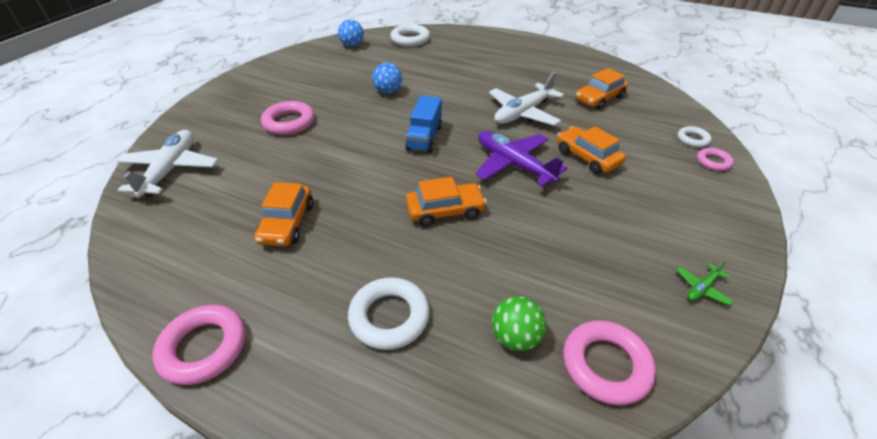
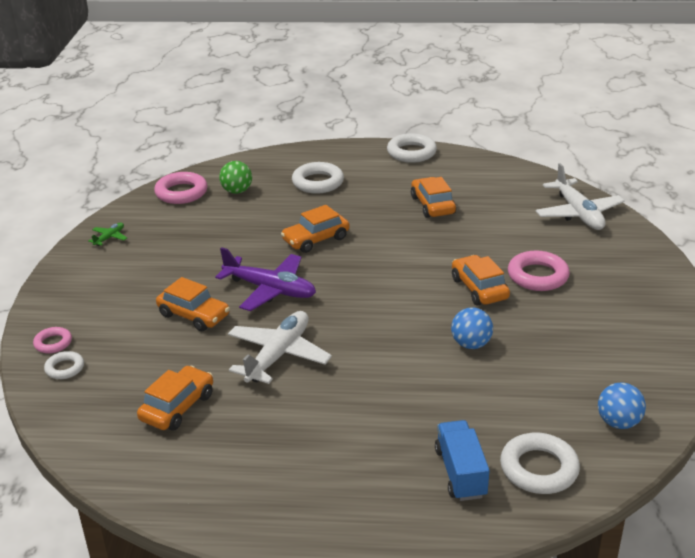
camera: 160 degrees right, 10 degrees down
pink ring [153,305,246,385] -> white ring [387,133,437,163]
blue truck [405,96,442,153] -> blue truck moved to [435,420,490,501]
none -> orange car [452,255,510,305]

